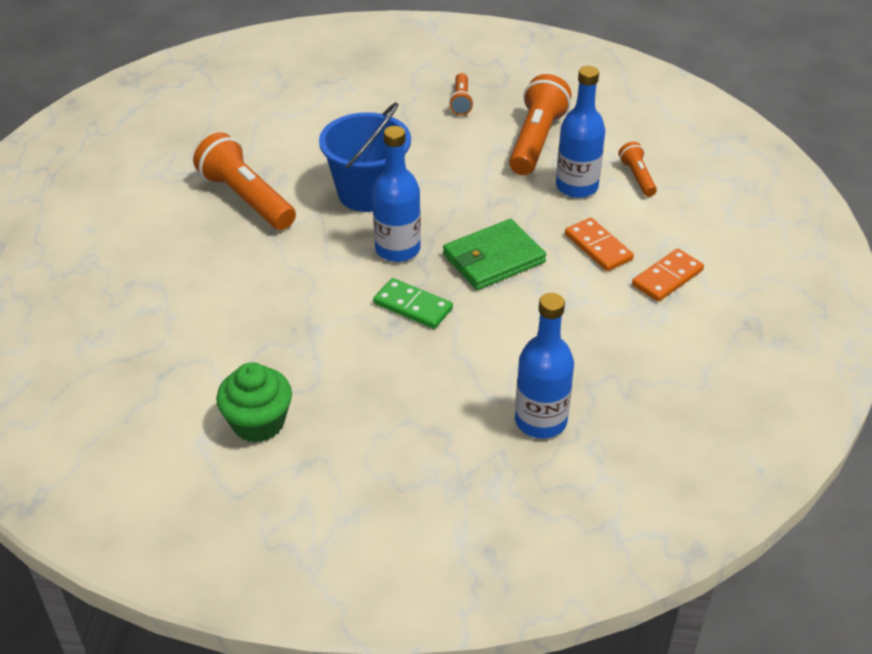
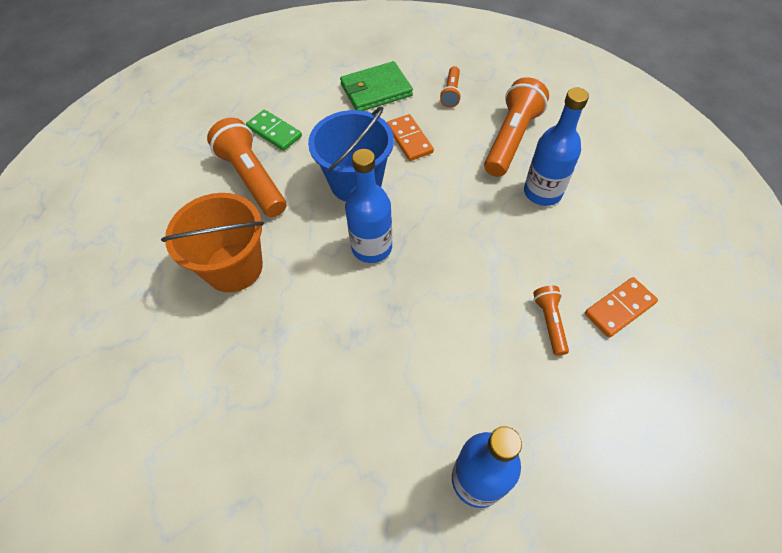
camera: 10 degrees right, 15 degrees up
green cupcake [216,362,292,443] -> none
green domino [373,278,453,329] -> green domino moved to [246,110,302,151]
green wallet [443,219,546,290] -> green wallet moved to [340,61,413,111]
orange domino [565,218,634,271] -> orange domino moved to [387,114,434,161]
orange flashlight [618,142,657,197] -> orange flashlight moved to [533,286,569,356]
none -> orange bucket [161,193,264,292]

